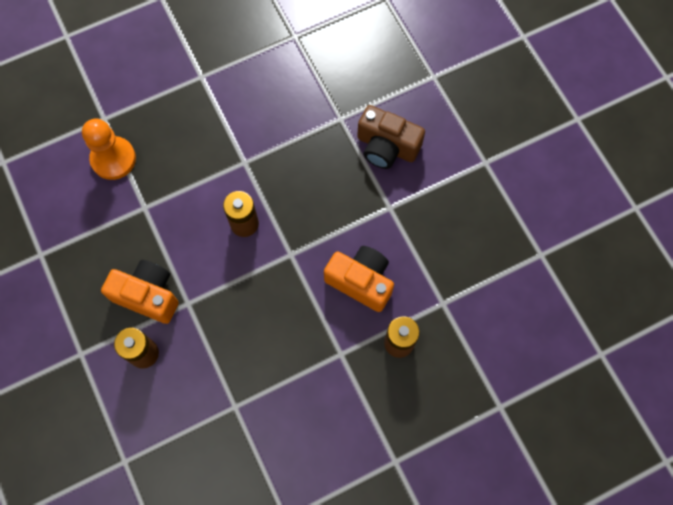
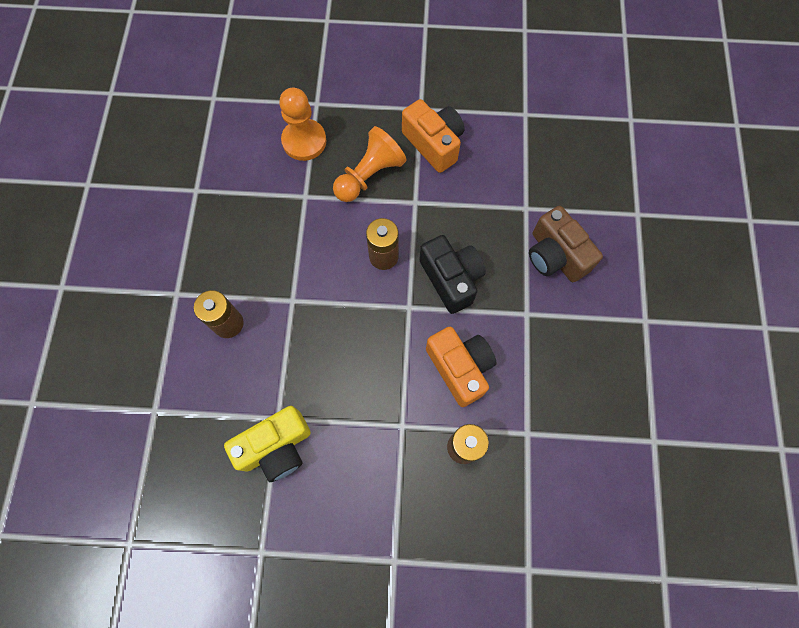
camera: 30 degrees right, 0 degrees up
orange camera [101,260,179,324] -> orange camera moved to [402,99,464,173]
none -> yellow camera [224,406,311,482]
none -> orange pawn [333,126,407,202]
none -> black camera [419,235,486,314]

